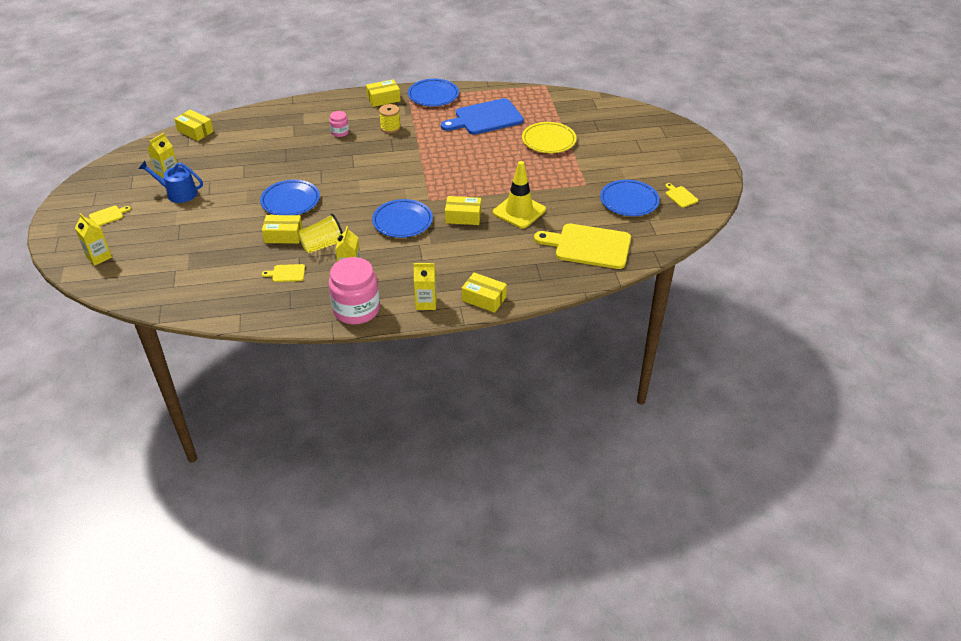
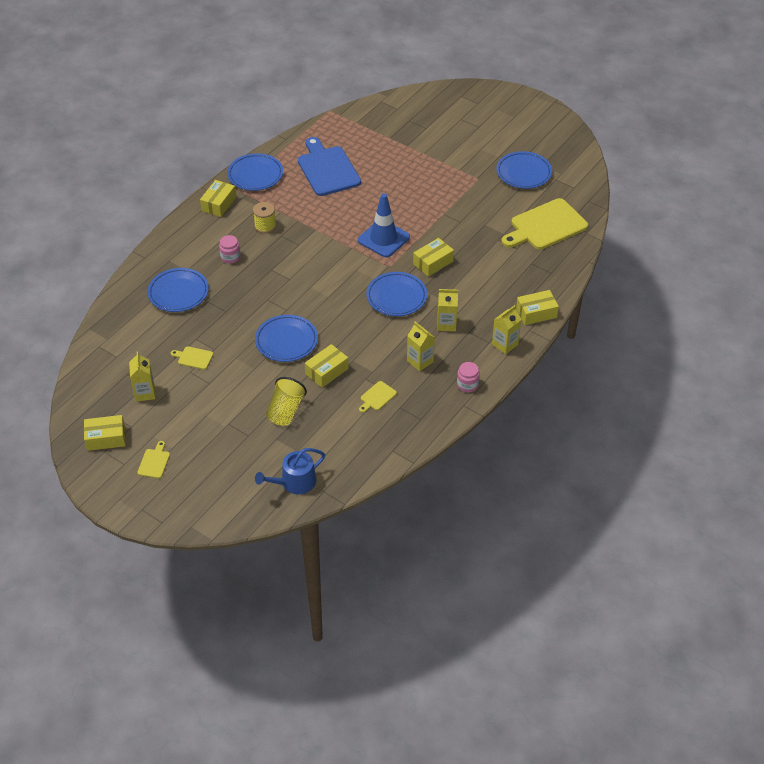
camera: 45 degrees left, 5 degrees up
yellow carton [75,213,112,266] -> yellow carton moved to [437,289,458,331]
blue watering can [139,161,203,203] -> blue watering can moved to [255,448,325,494]
yellow box [174,109,214,141] -> yellow box moved to [84,415,126,451]
yellow cup [298,214,343,253] -> yellow cup moved to [266,377,307,426]
pink jar [328,257,380,324] -> pink jar [457,362,480,392], size x0.48
blue cutting board [441,98,524,135] -> blue cutting board turned 135 degrees clockwise [298,137,361,196]
yellow traffic cone [493,161,546,229] -> none
yellow plate [522,122,577,153] -> none
yellow cutting board [665,183,698,208] -> yellow cutting board moved to [171,346,213,370]
none -> blue plate [147,268,209,312]
none -> blue traffic cone [358,193,410,257]

